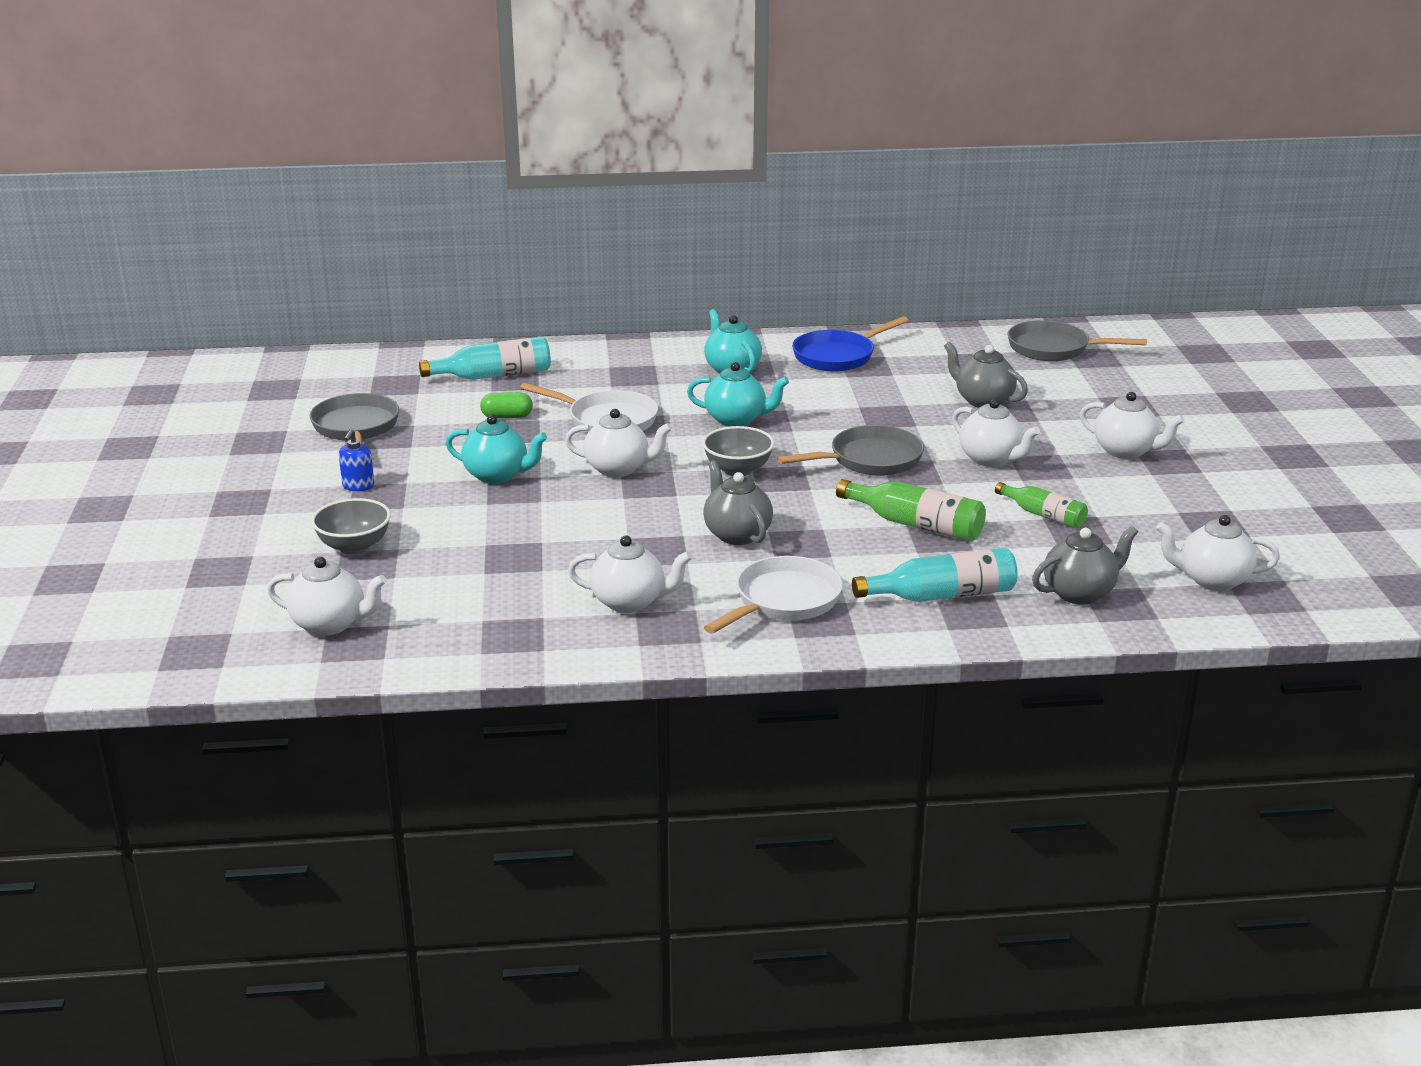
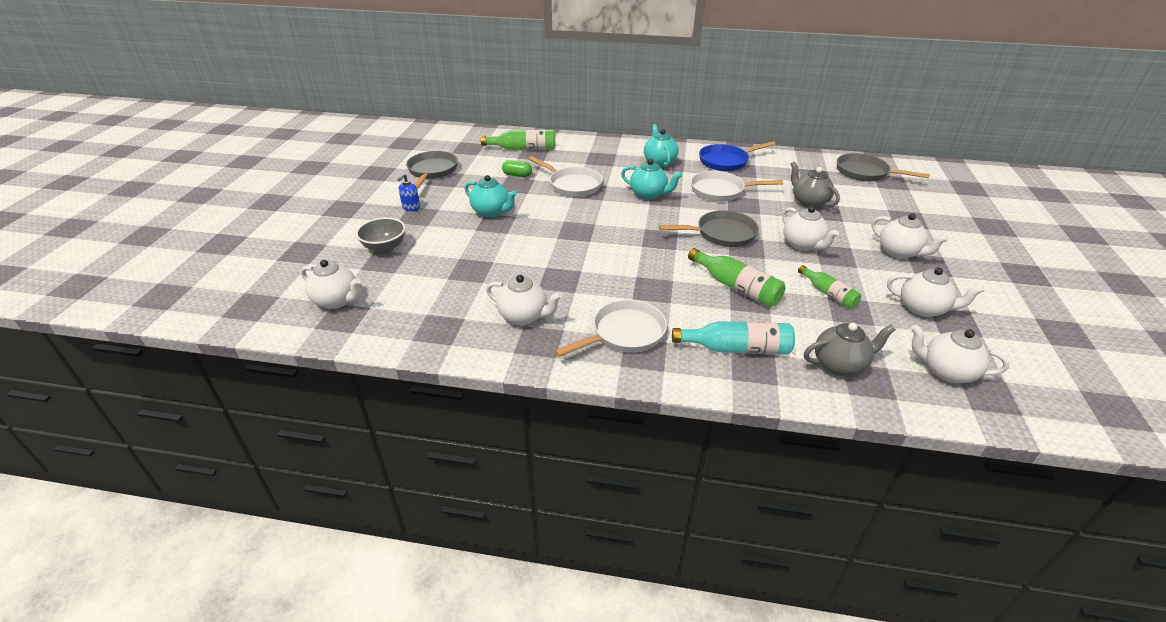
camera: 15 degrees right, 10 degrees up
turquoise bottle [419,337,551,380] -> green bottle [481,130,555,151]
white teapot [565,409,672,477] -> white teapot moved to [887,268,985,317]
grey bowl [702,426,774,476] -> none
grey teapot [703,460,773,545] -> none
none -> white pan [691,171,783,201]

